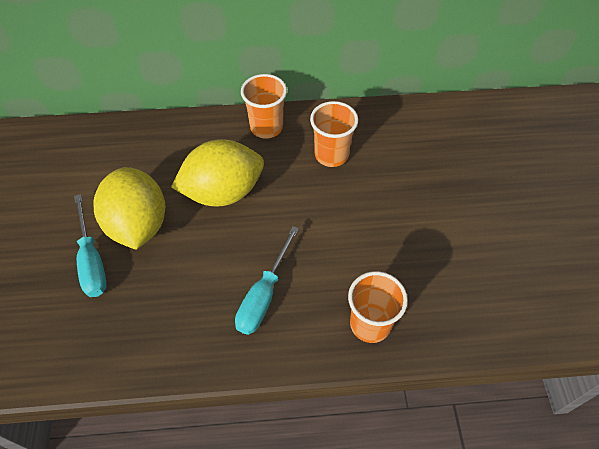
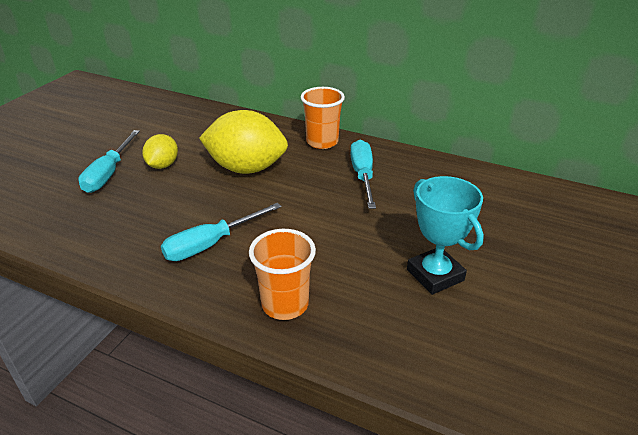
camera: 30 degrees right, 20 degrees down
yellow lemon [94,167,165,249] -> yellow lemon [142,134,178,169], size x0.54
orange cup [310,101,358,167] -> turquoise screwdriver [350,139,376,209]
none -> turquoise trophy [407,176,484,295]

